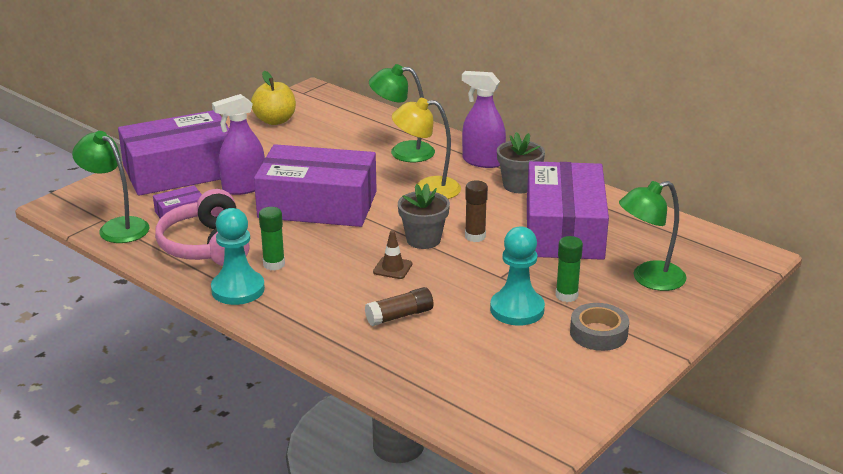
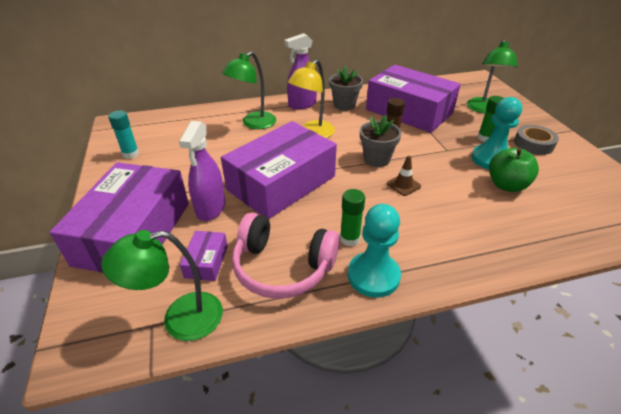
camera: 55 degrees left, 10 degrees up
yellow apple [251,71,296,125] -> turquoise glue stick [108,110,139,159]
brown glue stick [365,287,433,326] -> none
none -> green apple [489,147,539,192]

